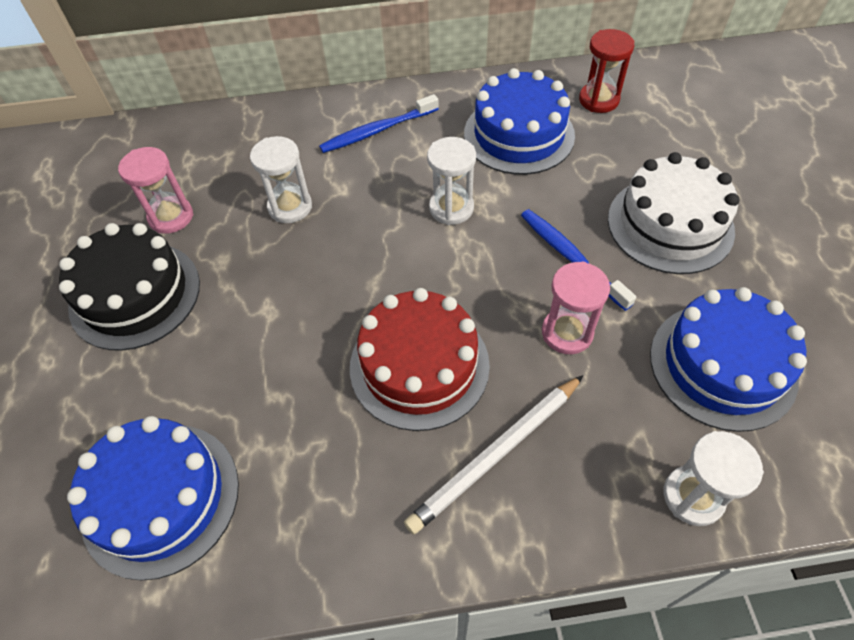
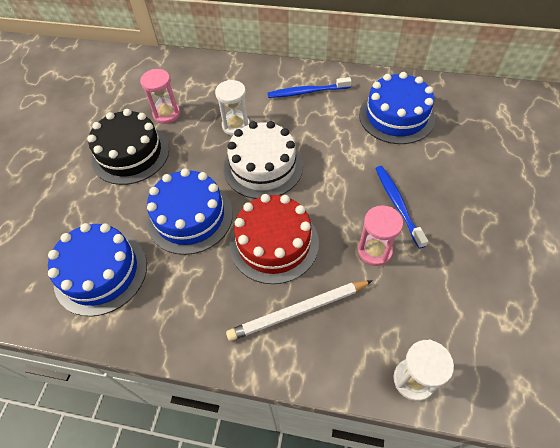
camera: 20 degrees right, 0 degrees up
white hourglass [427,137,476,225] -> none
red hourglass [579,29,634,113] -> none
white cake [608,152,740,274] -> white cake moved to [223,121,303,199]
blue cake [650,287,807,432] -> blue cake moved to [147,168,233,255]

